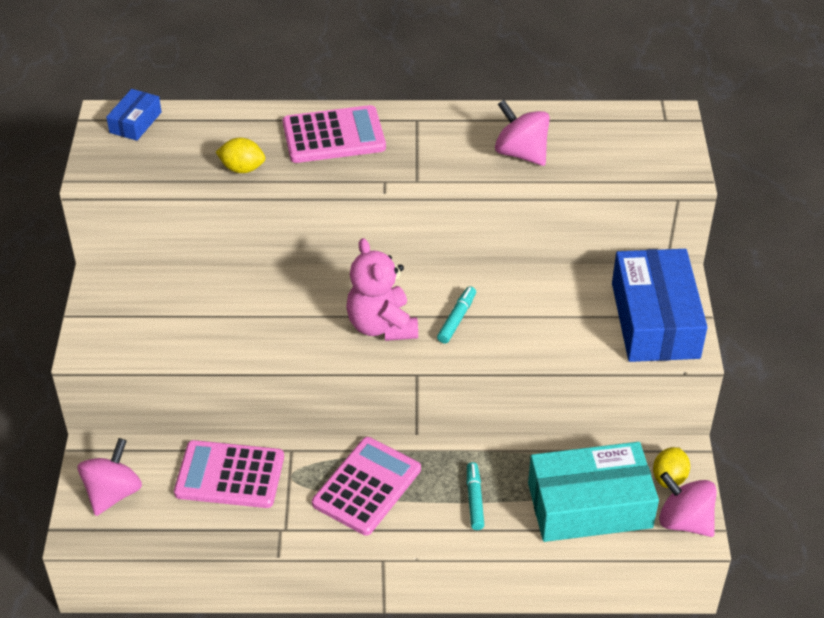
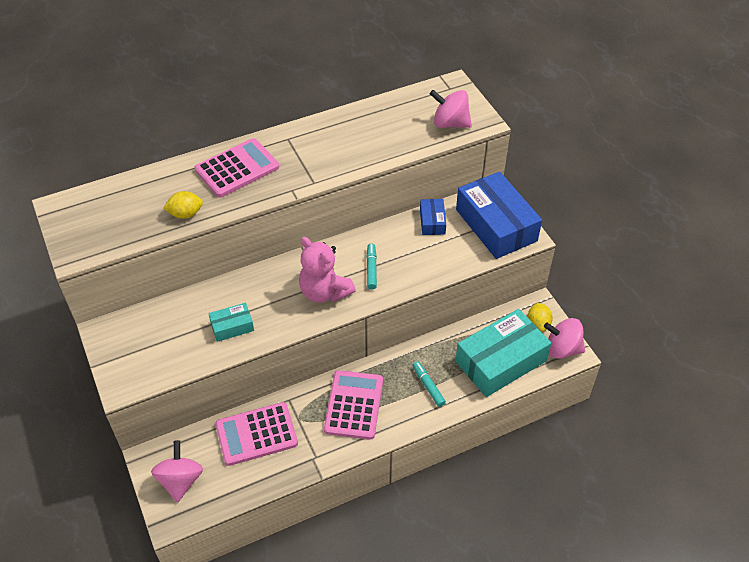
camera: 25 degrees left, 5 degrees up
blue box [106,89,162,141] -> blue box moved to [420,199,446,235]
pink spinning top [495,100,550,166] -> pink spinning top moved to [430,90,472,128]
none -> turquoise box [208,303,254,342]

